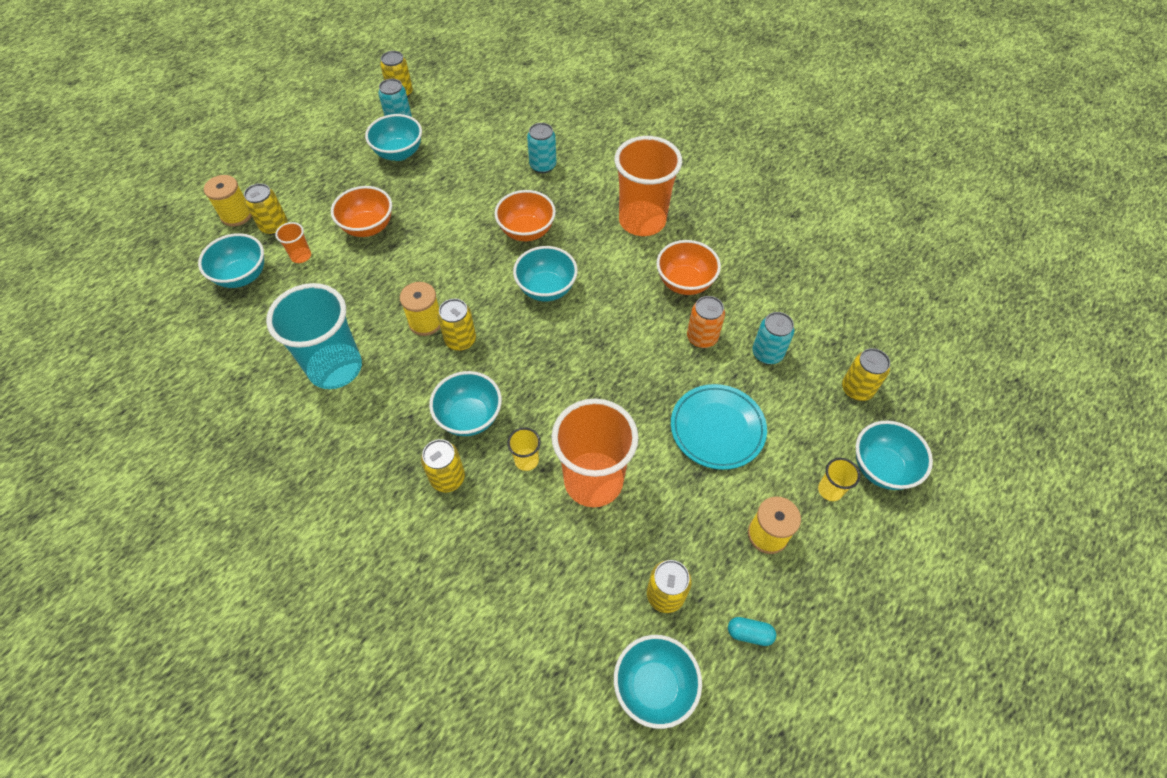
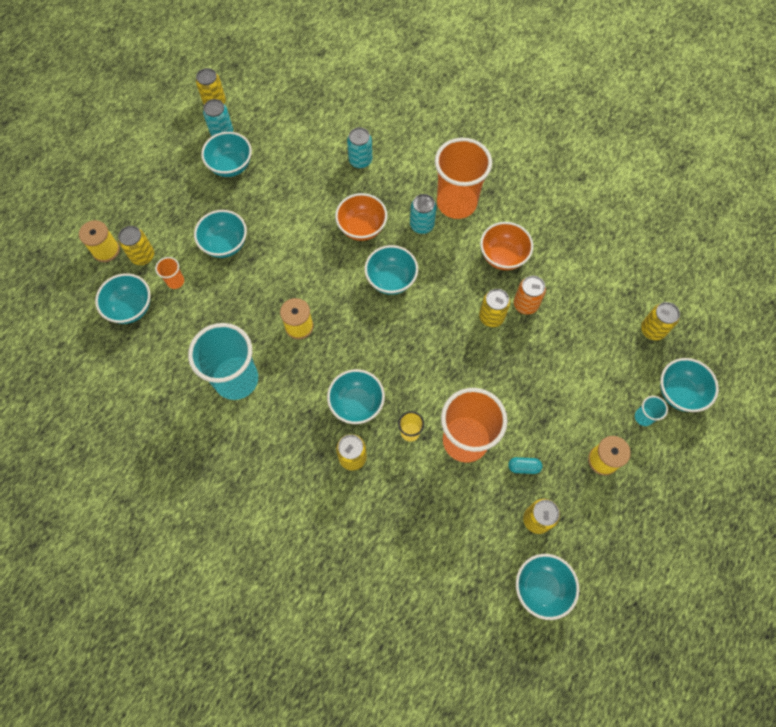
camera: 10 degrees left, 10 degrees up
orange bowl [331,186,392,237] -> turquoise bowl [194,210,247,258]
yellow can [438,299,476,351] -> yellow can moved to [479,289,510,327]
turquoise plate [671,384,767,470] -> none
turquoise capsule [728,617,776,646] -> turquoise capsule moved to [508,457,542,474]
turquoise can [753,312,795,364] -> turquoise can moved to [410,194,437,234]
yellow cup [818,458,860,501] -> turquoise cup [635,396,668,426]

